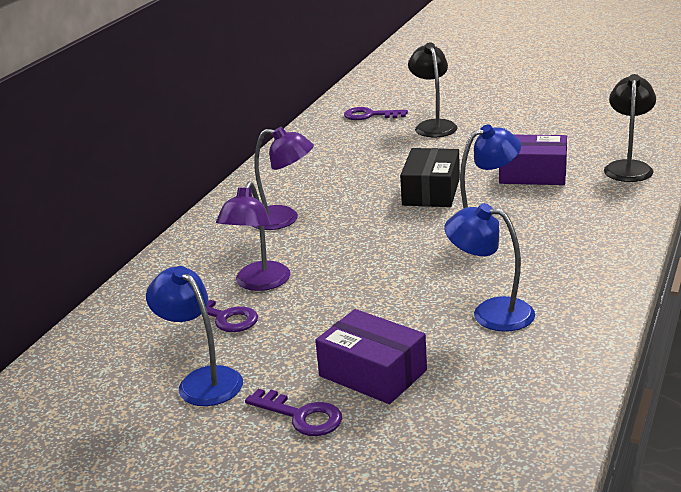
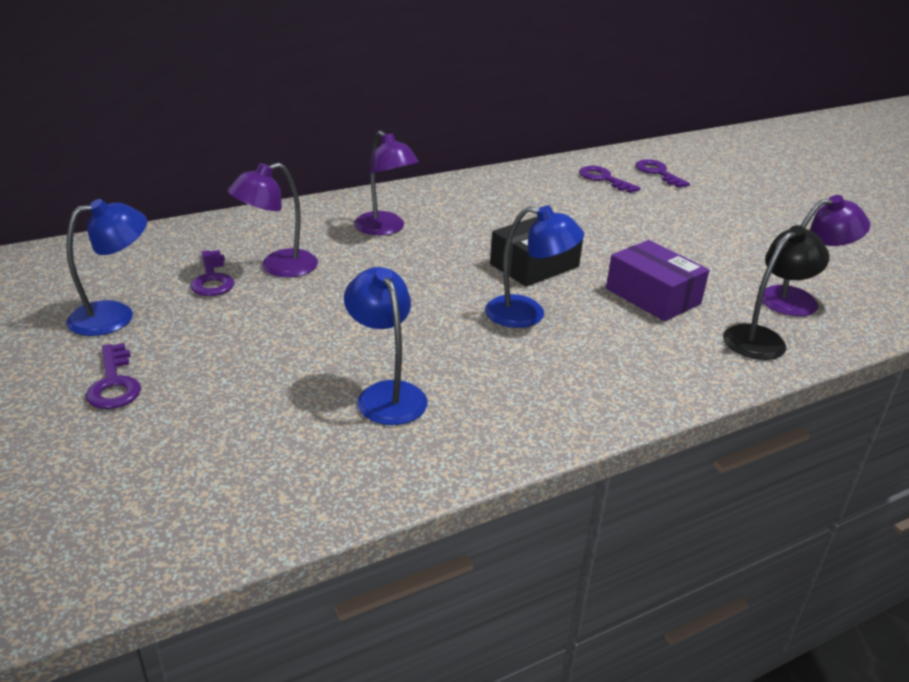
camera: 35 degrees right, 5 degrees up
blue lamp [146,266,243,406] -> blue lamp turned 60 degrees clockwise [66,199,147,336]
purple box [315,309,427,404] -> none
black lamp [408,42,458,137] -> none
none -> purple key [635,159,690,188]
none -> purple lamp [762,195,870,316]

